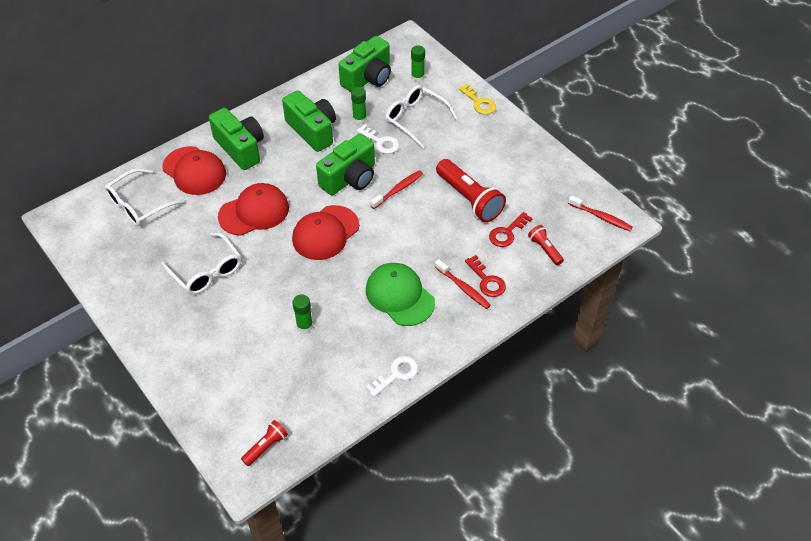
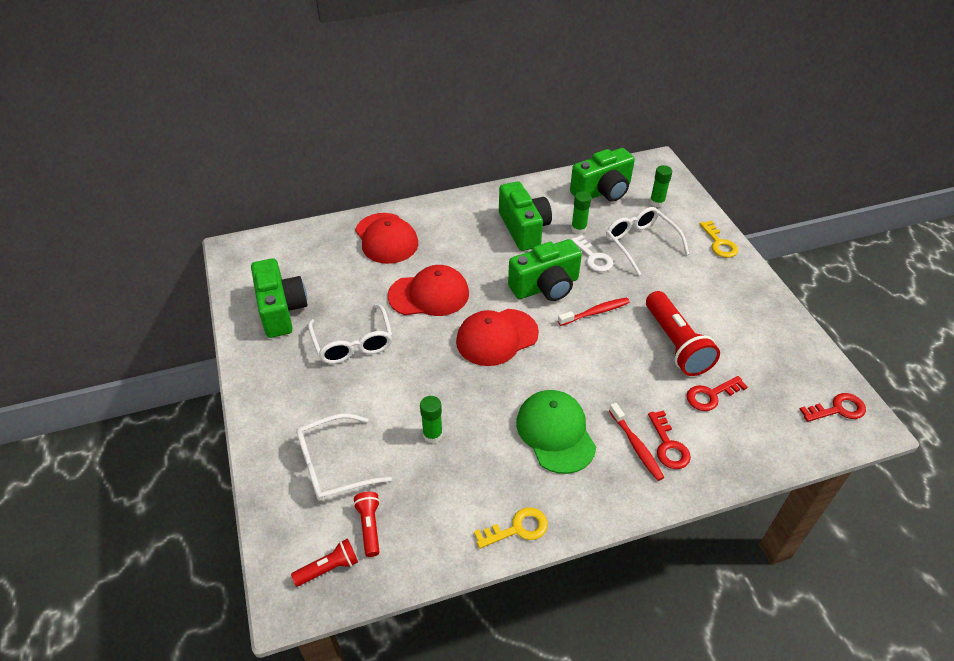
camera: 20 degrees right, 5 degrees down
white glasses [104,168,184,226] -> white glasses moved to [296,414,392,501]
green camera [209,108,264,170] -> green camera moved to [251,258,307,338]
white key [365,356,418,397] -> yellow key [474,507,548,549]
red flashlight [528,225,564,265] -> red flashlight moved to [353,492,380,557]
red toothbrush [568,195,632,231] -> red key [800,393,866,422]

